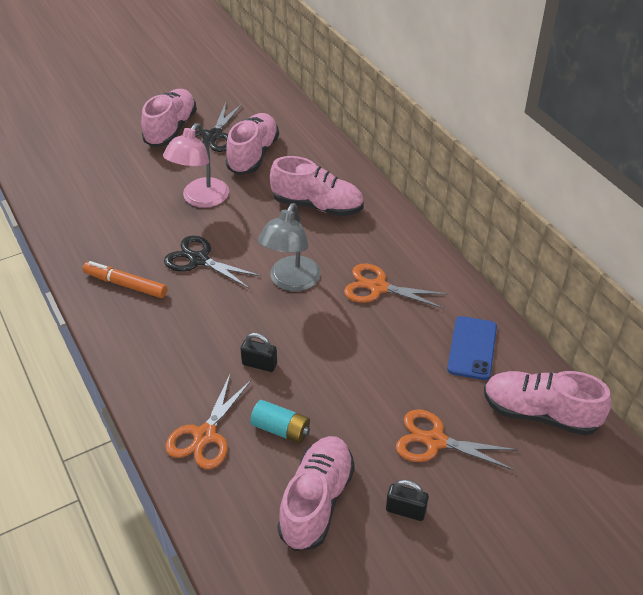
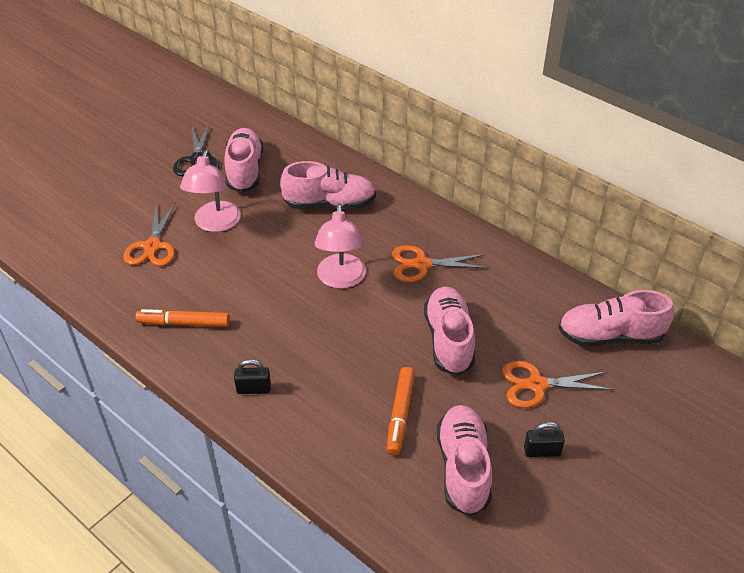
camera: 20 degrees left, 0 degrees up
pink shoe [141,89,197,147] -> pink shoe moved to [424,287,475,375]
black scissors [164,235,261,288] -> none
orange scissors [165,373,252,469] -> orange scissors moved to [123,203,175,266]
black padlock [240,332,277,372] -> black padlock moved to [234,359,271,394]
turquoise battery [250,400,310,444] -> orange marker [386,367,415,456]
grey lamp [258,203,321,291] -> pink lamp [314,204,366,289]
blue phone [447,316,497,380] -> none

